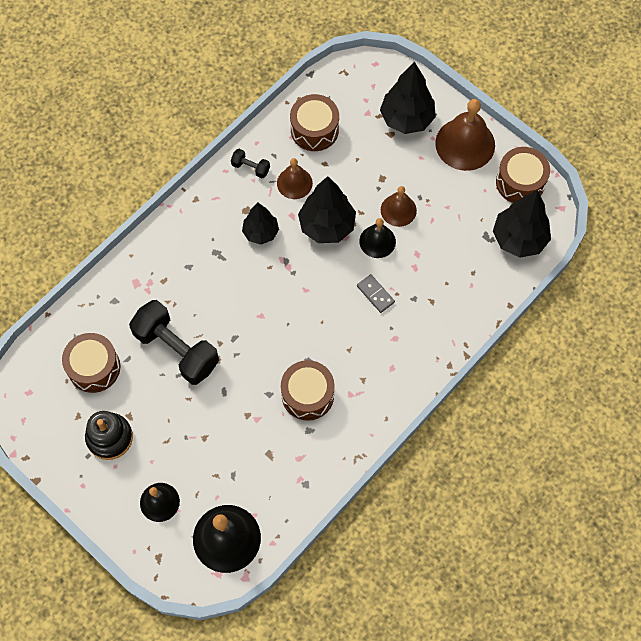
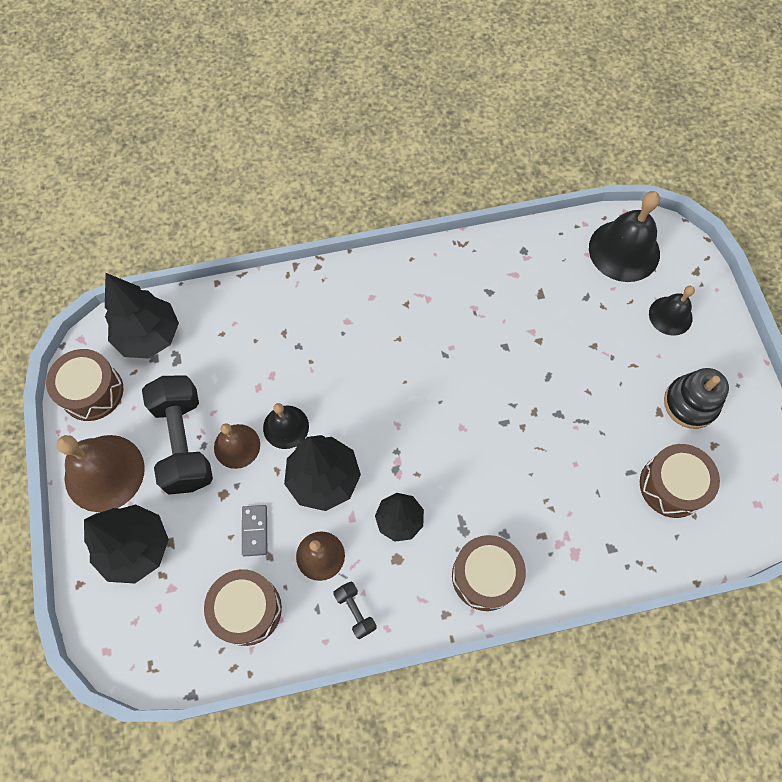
camera: 145 degrees left, 0 degrees up
black dumbbell [129,300,219,385] -> black dumbbell moved to [142,375,213,495]
brown drum [281,360,335,421] -> brown drum moved to [452,535,526,611]
grey domino [357,274,395,313] -> grey domino moved to [242,505,267,556]

